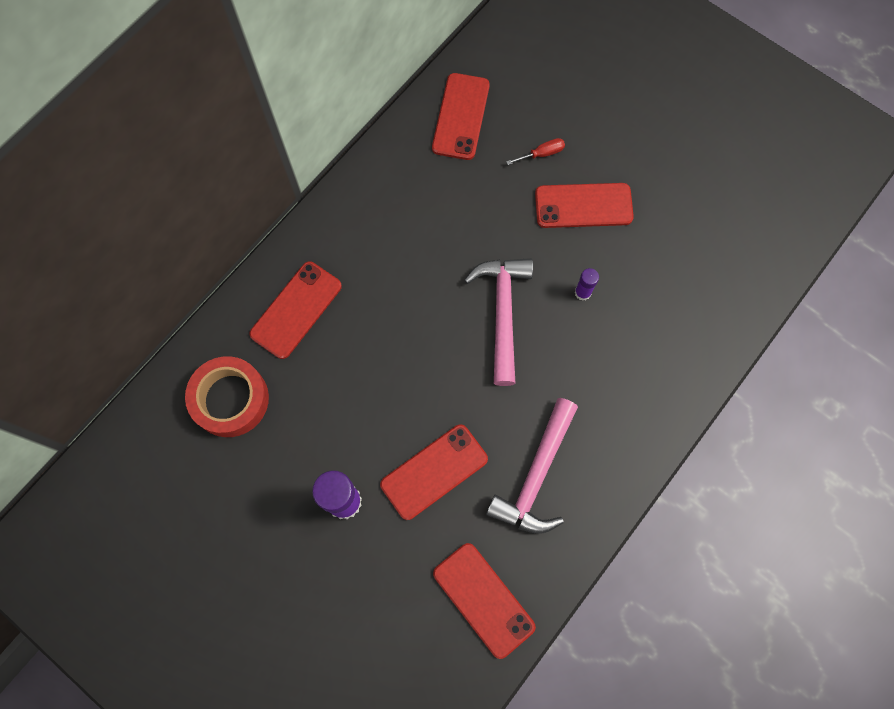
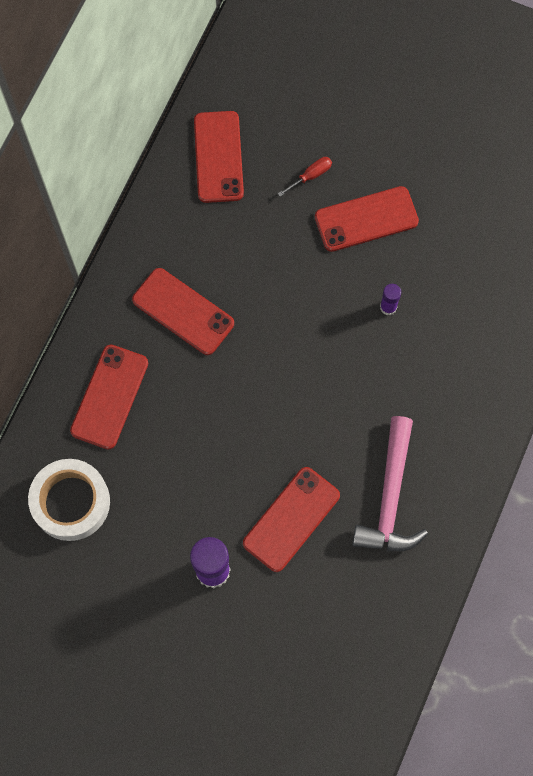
camera: 15 degrees left, 0 degrees up
red tape [185,356,269,437] -> white tape [28,459,110,541]
red phone [433,543,536,659] -> red phone moved to [132,268,234,355]
pink hammer [464,258,533,386] -> none

